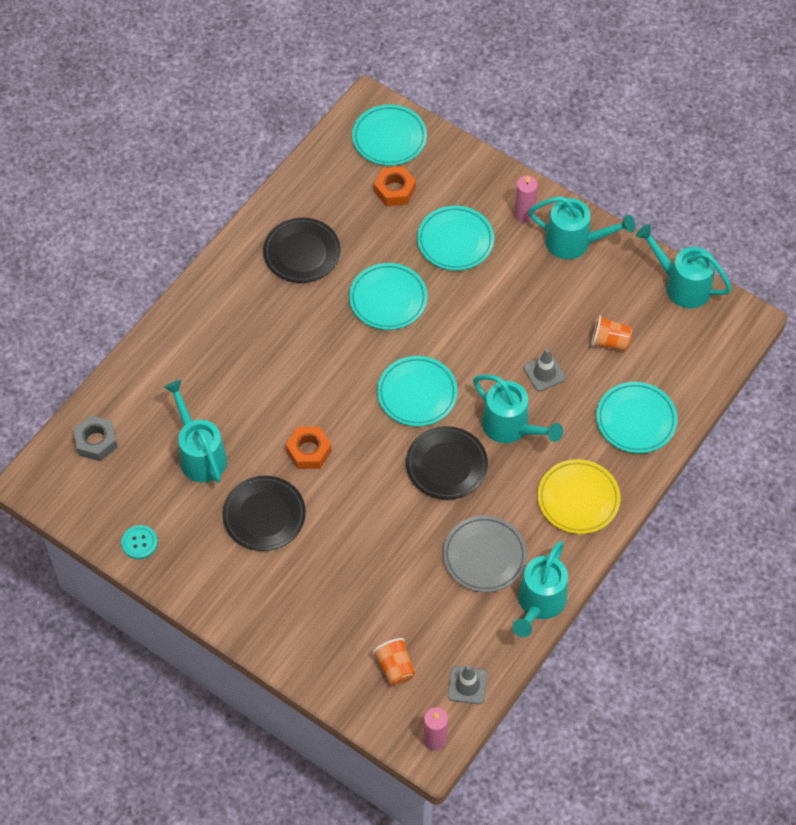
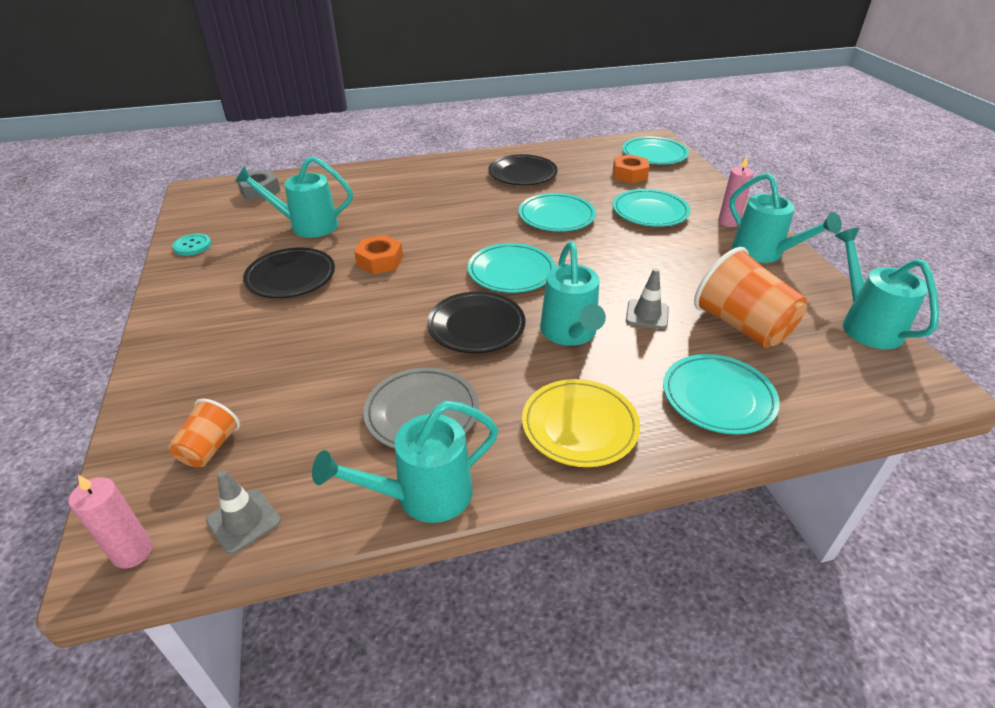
camera: 40 degrees right, 20 degrees down
turquoise watering can [164,380,227,483] -> turquoise watering can turned 105 degrees counterclockwise [235,156,353,238]
orange cup [591,315,632,351] -> orange cup [694,247,807,348], size x1.88

